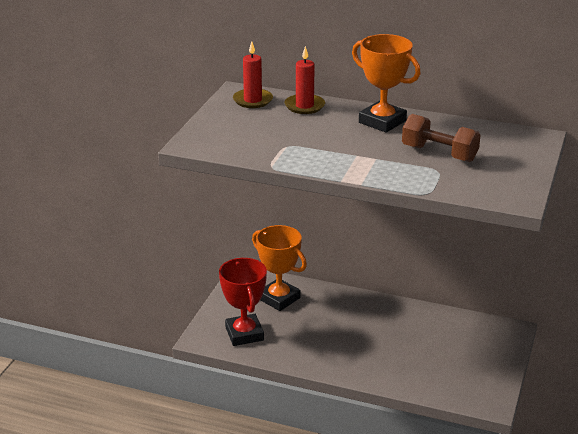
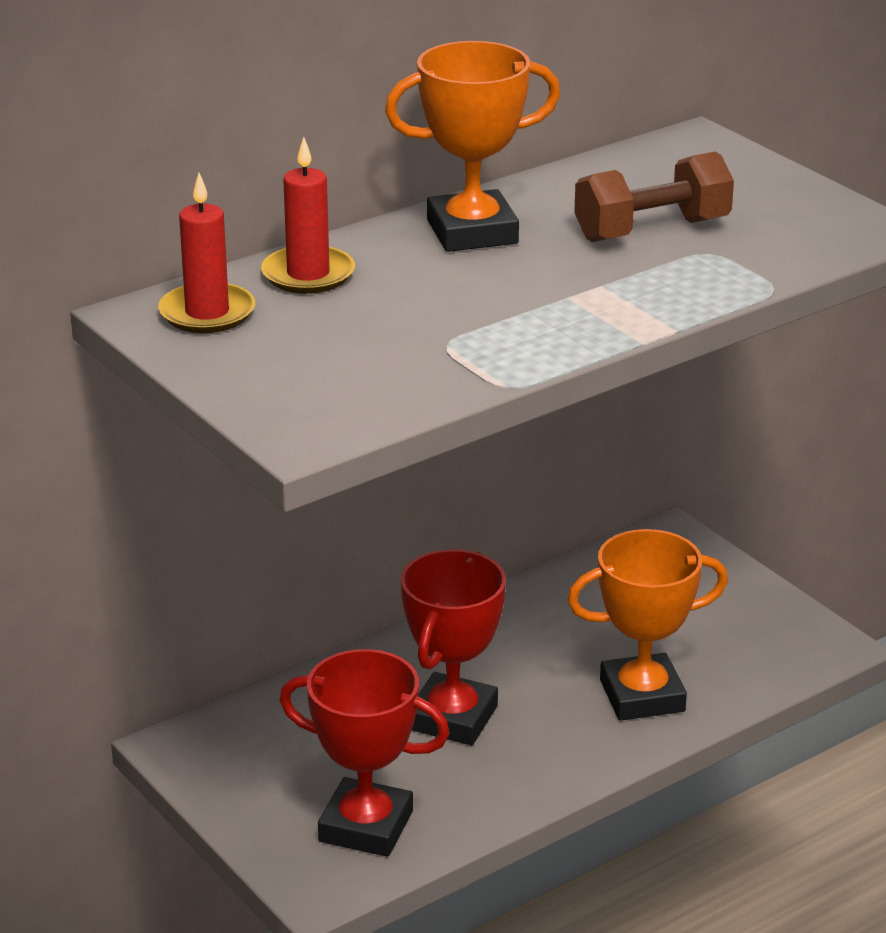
camera: 55 degrees left, 0 degrees up
orange trophy [252,225,307,311] -> orange trophy moved to [567,529,728,721]
none -> red trophy [401,549,506,745]

